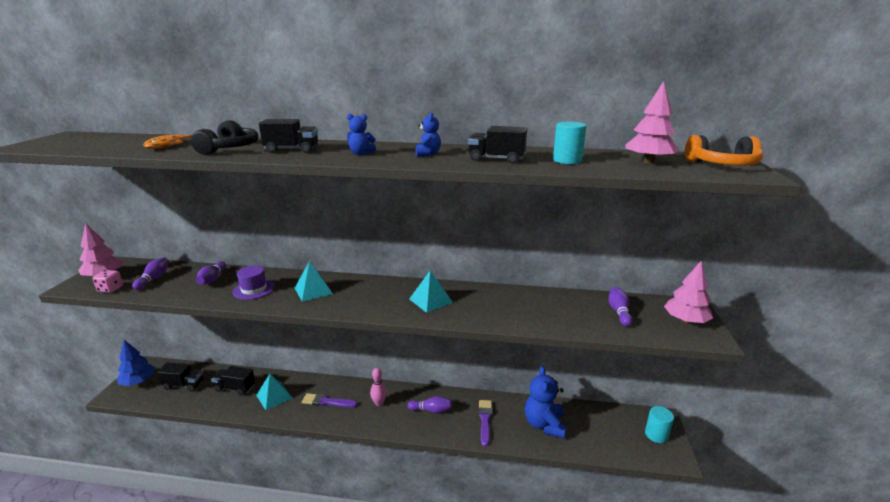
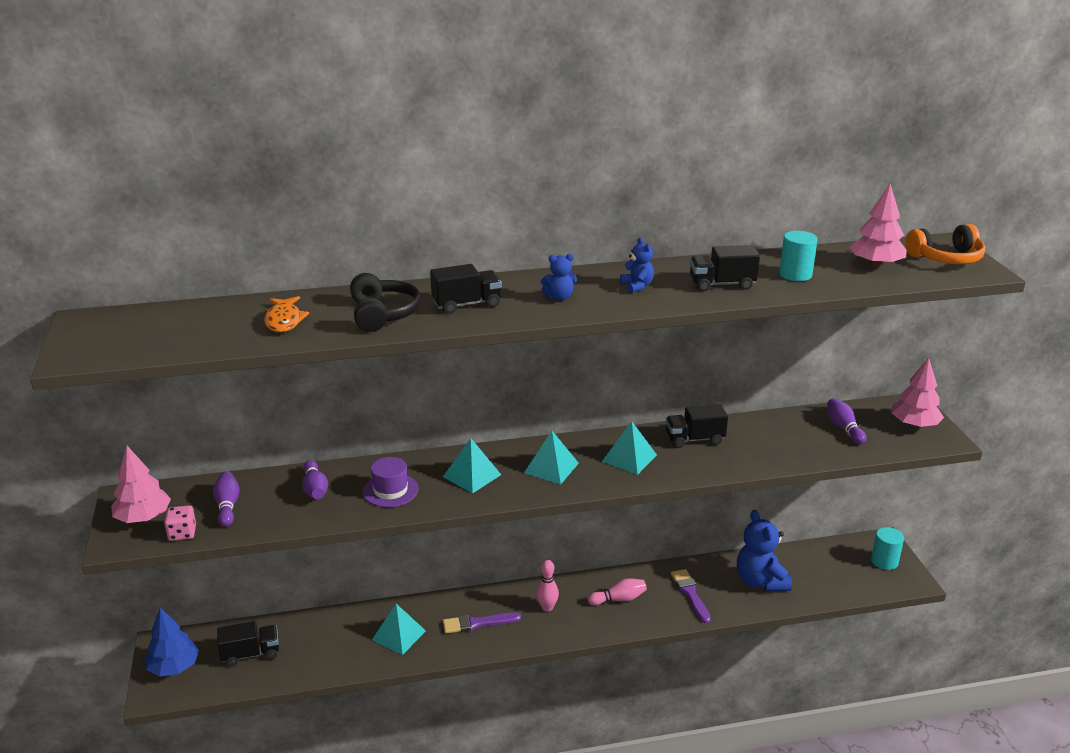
camera: 20 degrees left, 5 degrees up
black truck [211,366,255,396] -> black truck moved to [666,404,728,448]
purple bowling pin [407,396,452,413] -> pink bowling pin [588,578,647,605]
none -> turquoise pyramid [524,431,579,485]

